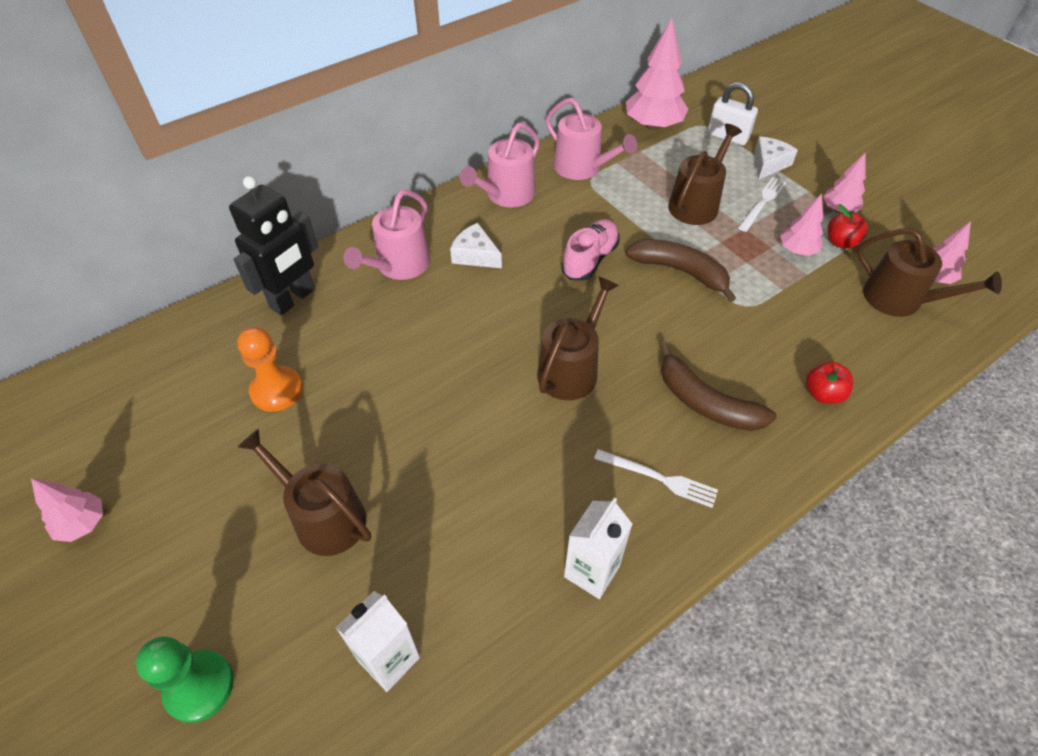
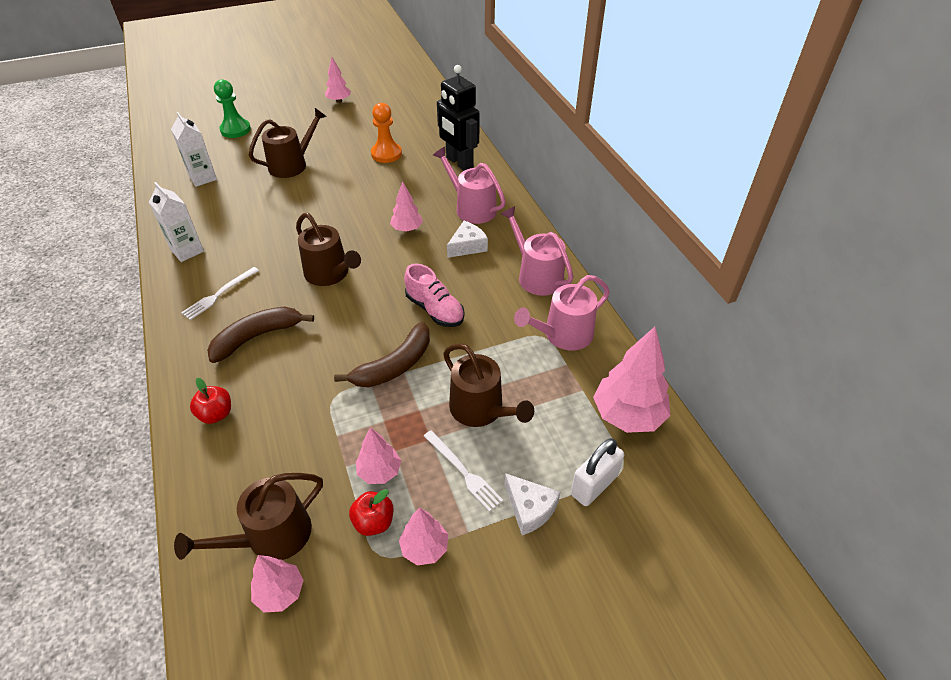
camera: 105 degrees right, 5 degrees down
none -> pink tree [390,181,423,232]

